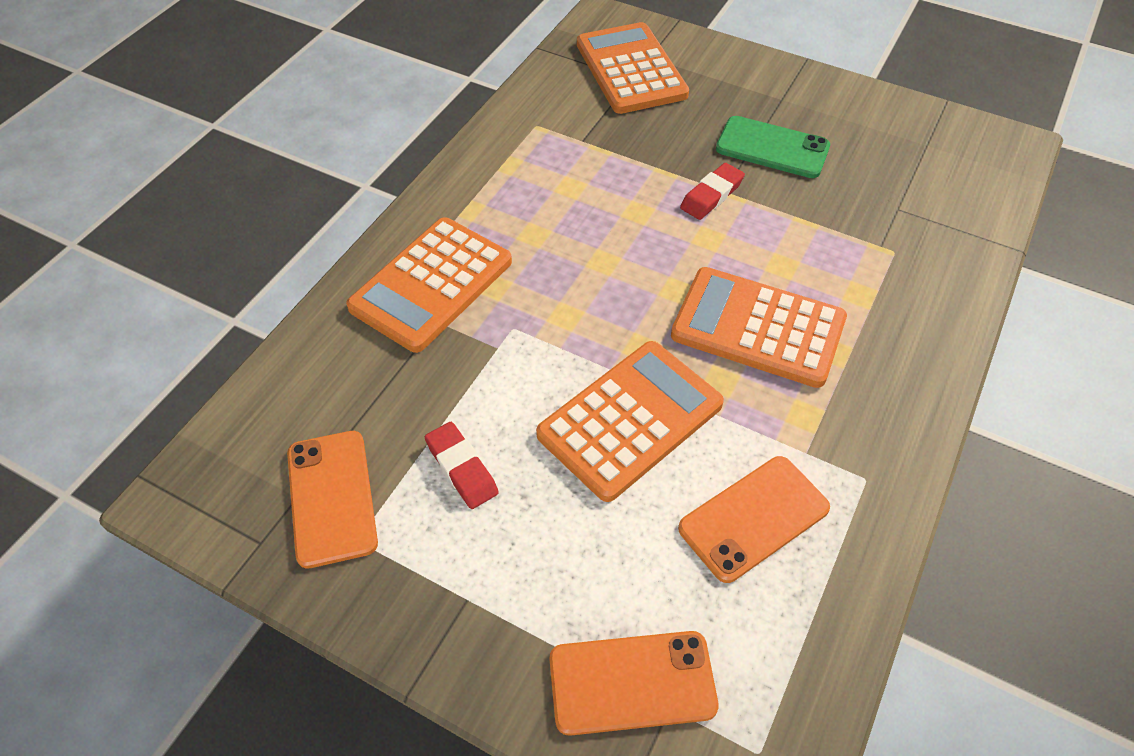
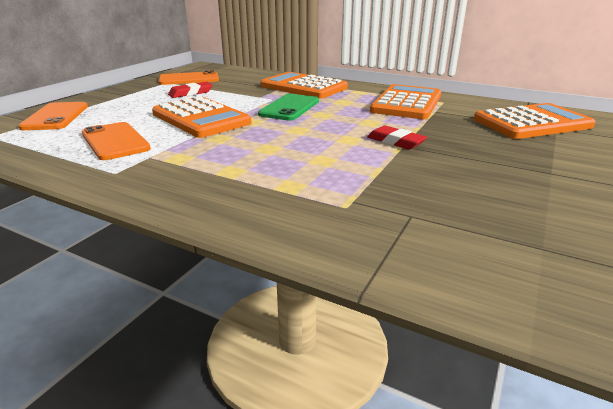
camera: 90 degrees right, 25 degrees down
orange calculator [671,267,847,388] -> orange calculator moved to [370,84,441,119]
green phone [716,116,830,178] -> green phone moved to [258,94,319,121]

